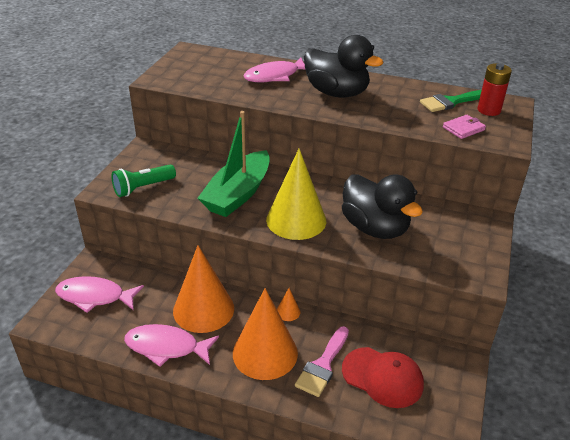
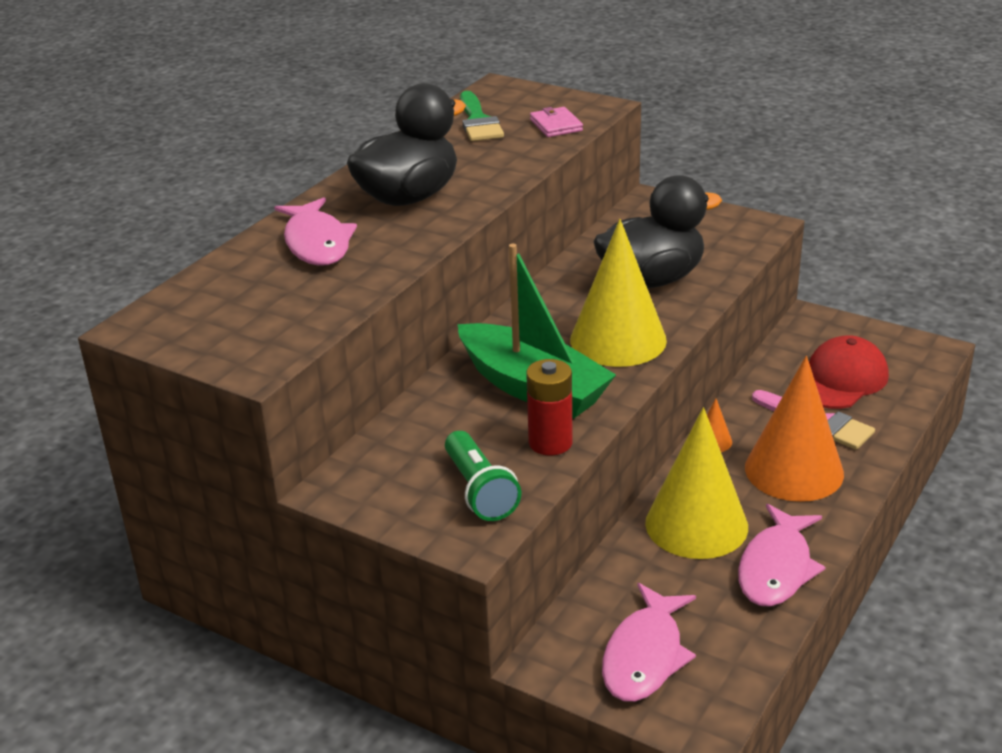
camera: 75 degrees left, 5 degrees down
orange cone [173,245,234,333] -> yellow cone [645,407,748,559]
red battery [477,63,512,116] -> red battery moved to [526,359,573,456]

